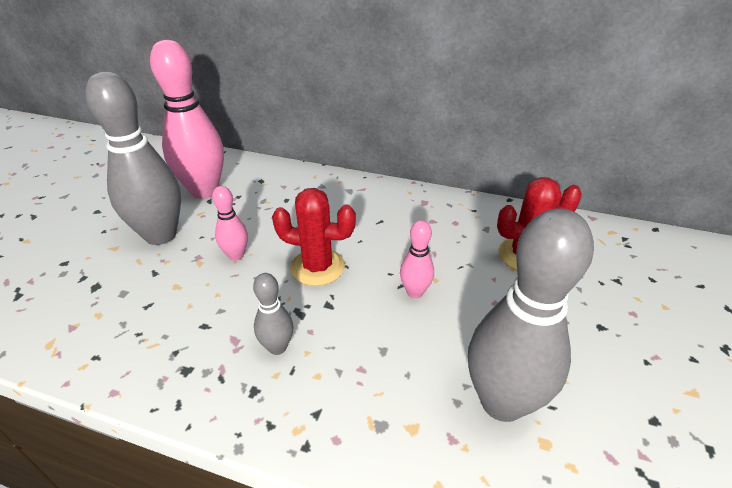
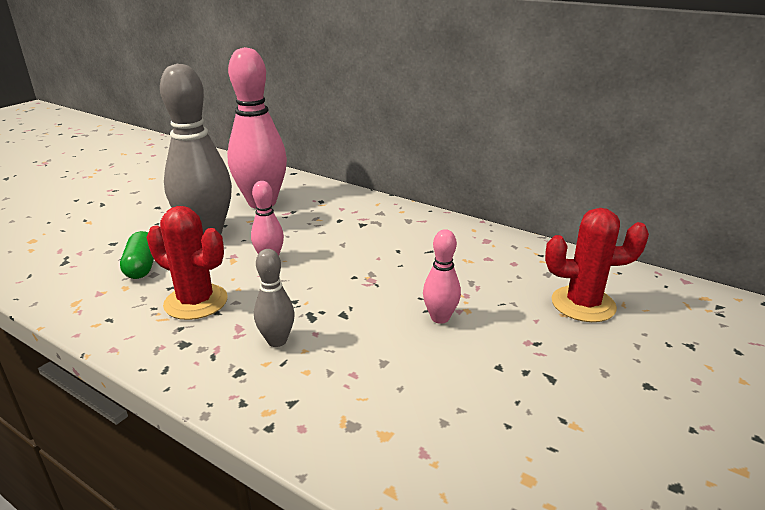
camera: 15 degrees right, 10 degrees down
red cactus [272,188,356,286] -> red cactus moved to [147,206,228,320]
grey bowling pin [468,208,594,422] -> none
none -> green capsule [120,231,154,279]

